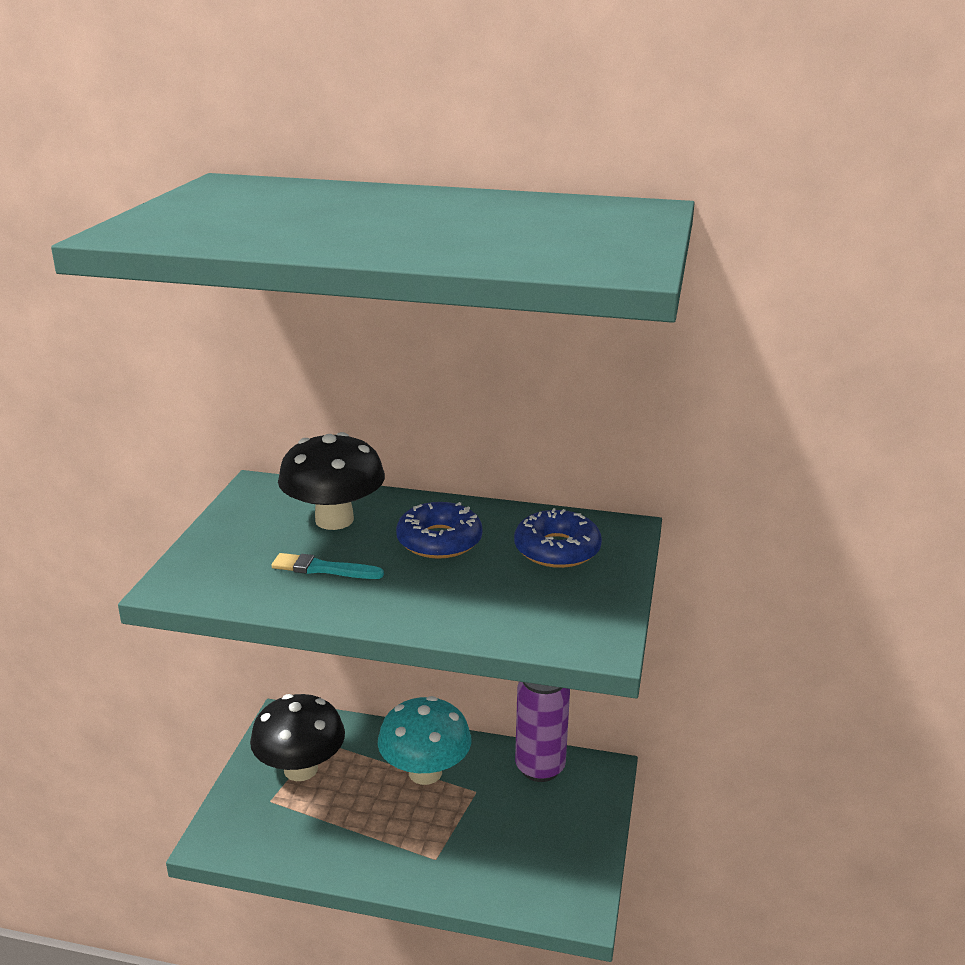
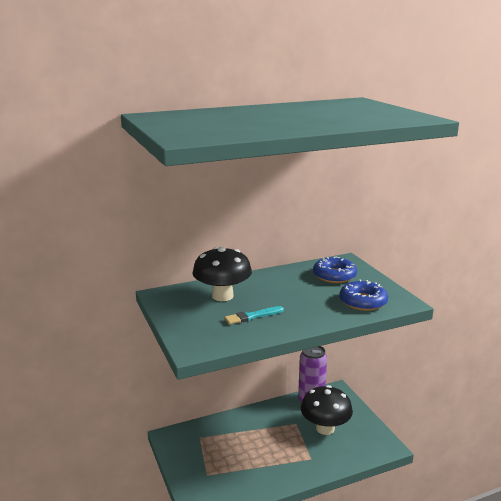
camera: 35 degrees left, 5 degrees down
black mushroom [250,694,345,781] -> black mushroom moved to [301,385,353,435]
turquoise mushroom [378,696,472,785] -> none
blue donut [396,502,483,559] -> blue donut moved to [340,280,388,311]

